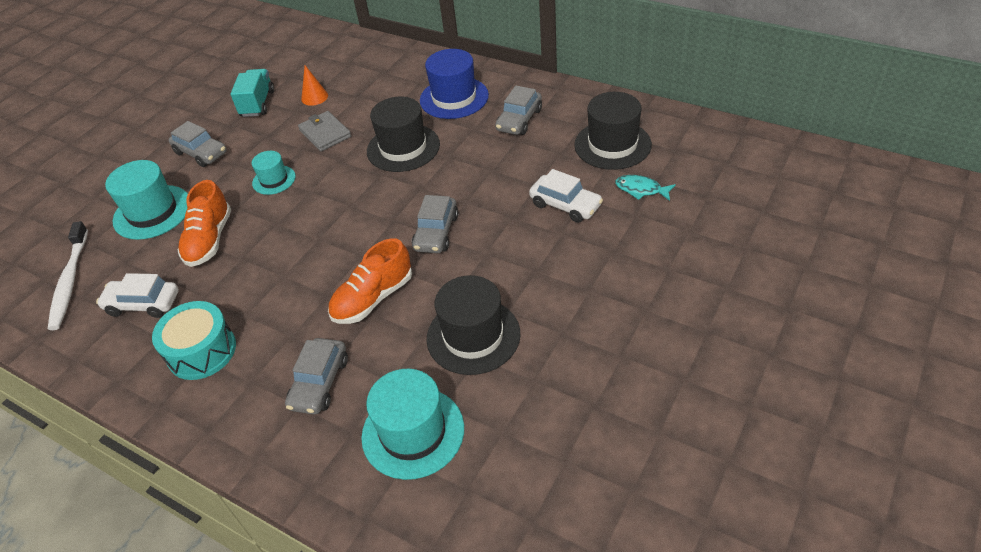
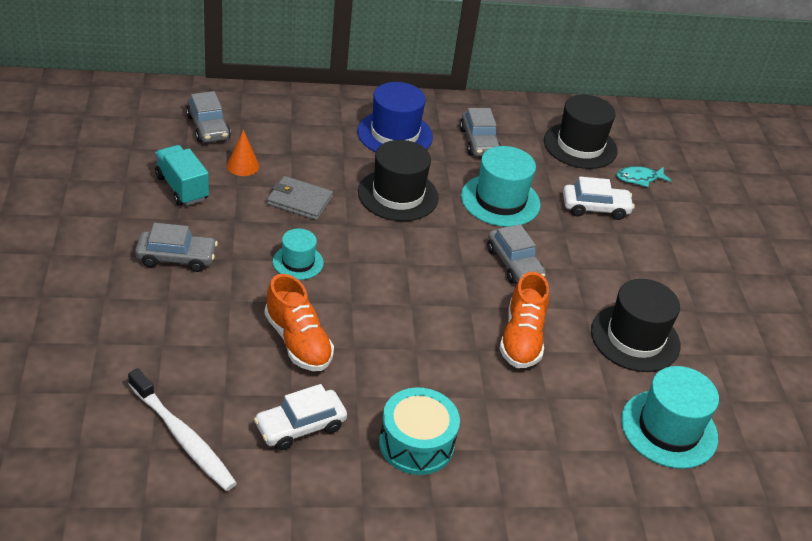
camera: 45 degrees left, 5 degrees down
turquoise hat [105,160,188,240] -> turquoise hat moved to [461,146,541,227]
grey car [285,338,348,415] -> grey car moved to [186,91,231,143]

